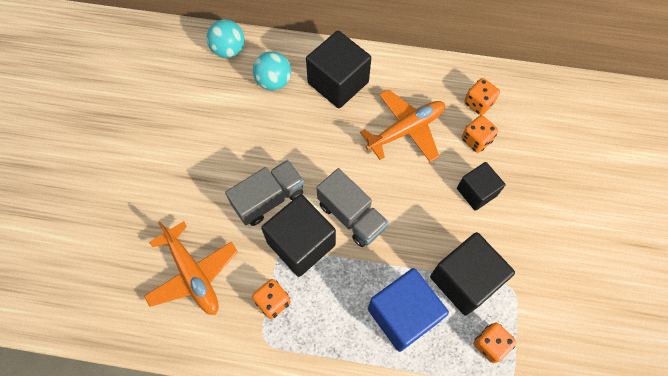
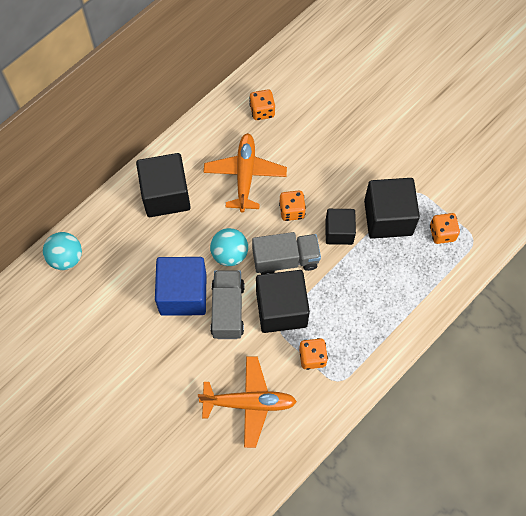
camera: 55 degrees left, 0 degrees up
turquoise ball [253,51,291,91] -> turquoise ball moved to [210,228,248,266]
blue cube [368,268,449,352] -> blue cube moved to [155,257,207,316]
black cube [457,162,505,211] -> black cube moved to [325,209,356,245]
orange dice [462,115,498,153] -> orange dice moved to [279,191,306,221]

